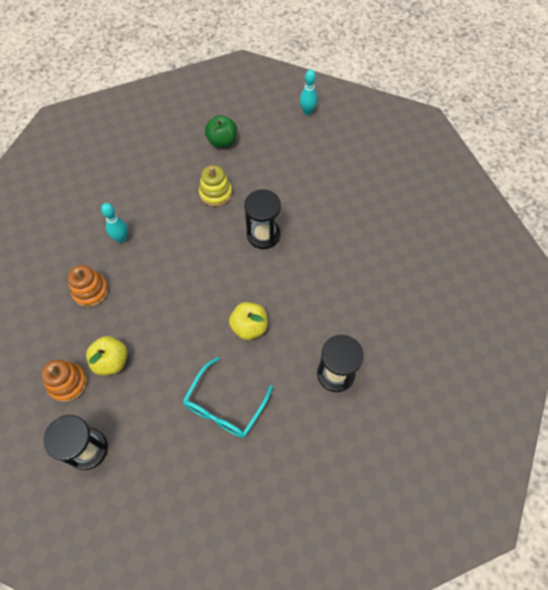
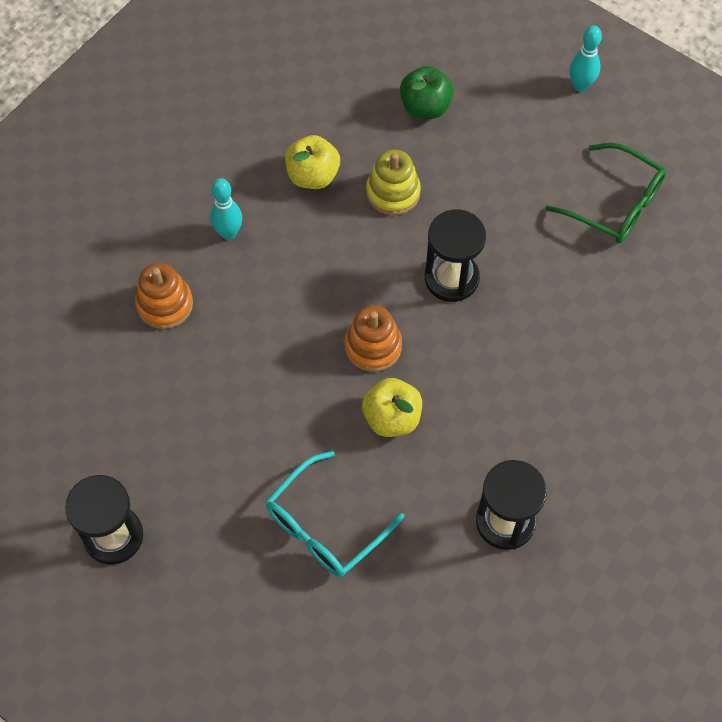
camera: 15 degrees right, 0 degrees up
orange stacking toy [41,360,87,402] -> orange stacking toy moved to [345,305,402,372]
yellow apple [86,336,127,375] -> yellow apple moved to [285,135,340,189]
none -> green glasses [545,143,666,243]

